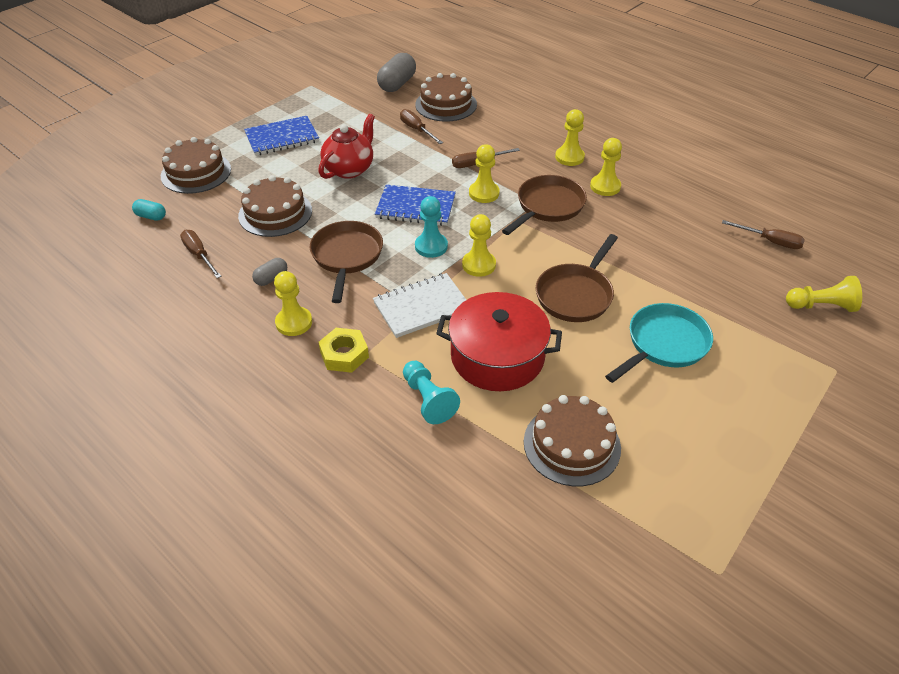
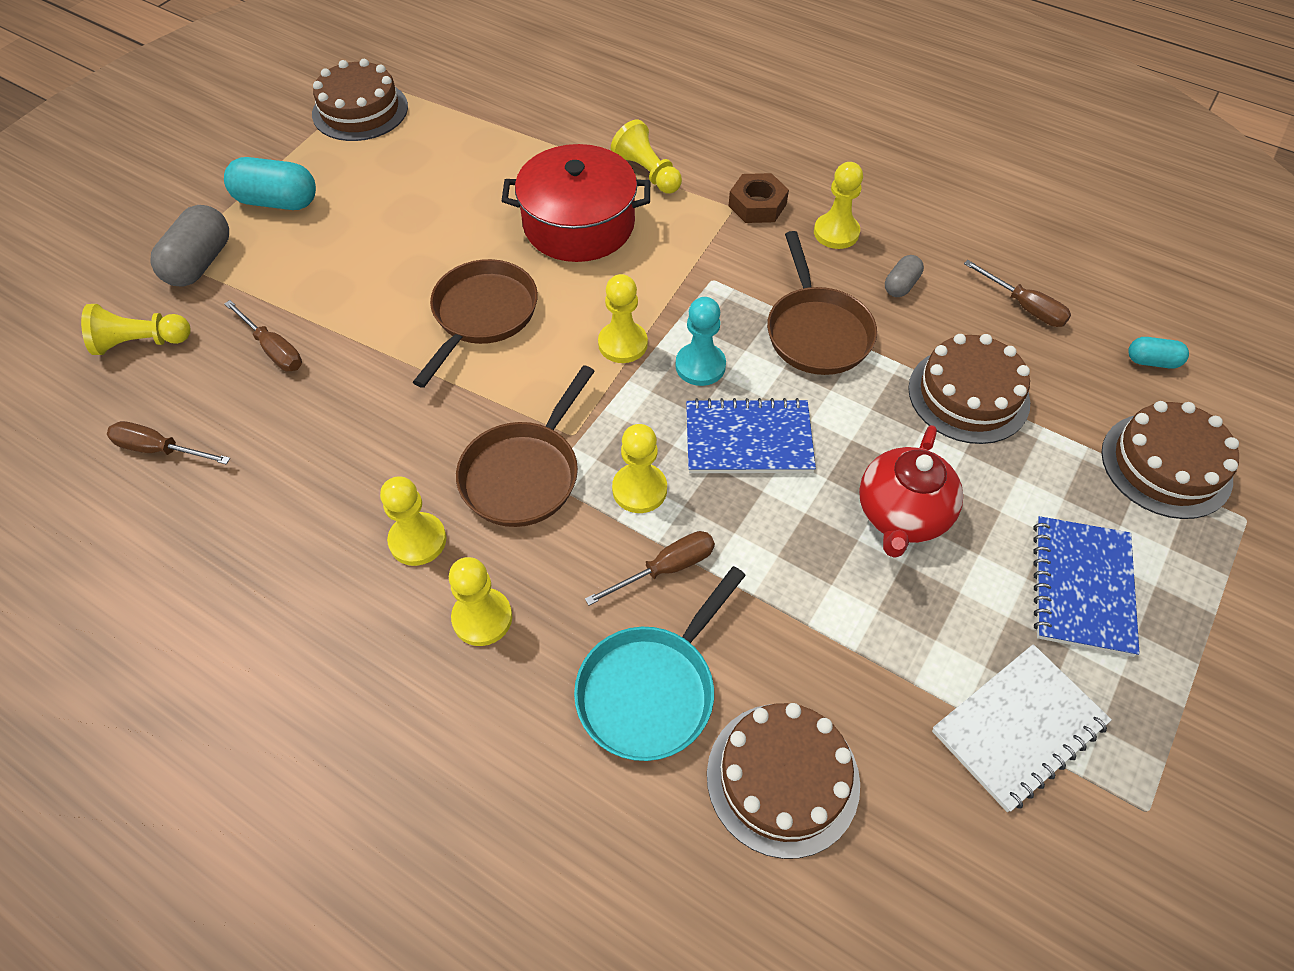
camera: 170 degrees right, 10 degrees up
blue notebook [244,116,319,156] -> blue notebook turned 45 degrees counterclockwise [1033,516,1140,657]
yellow nut [319,328,369,373] -> brown nut [729,173,789,223]
white notebook [373,273,466,338] -> white notebook moved to [932,644,1112,812]
grey capsule [377,53,416,92] -> grey capsule moved to [151,205,229,286]
brown screwdriver [400,109,443,144] -> brown screwdriver moved to [224,300,302,371]
turquoise pawn [403,361,460,424] -> yellow pawn [611,120,682,193]
brown cake [524,395,621,486] -> brown cake moved to [312,59,408,141]
turquoise pan [605,303,713,383] -> turquoise pan moved to [574,566,746,761]
none -> turquoise capsule [224,157,316,210]

